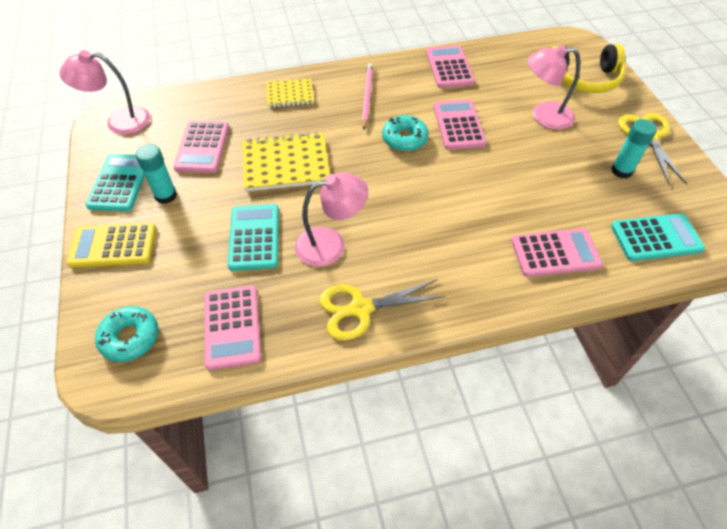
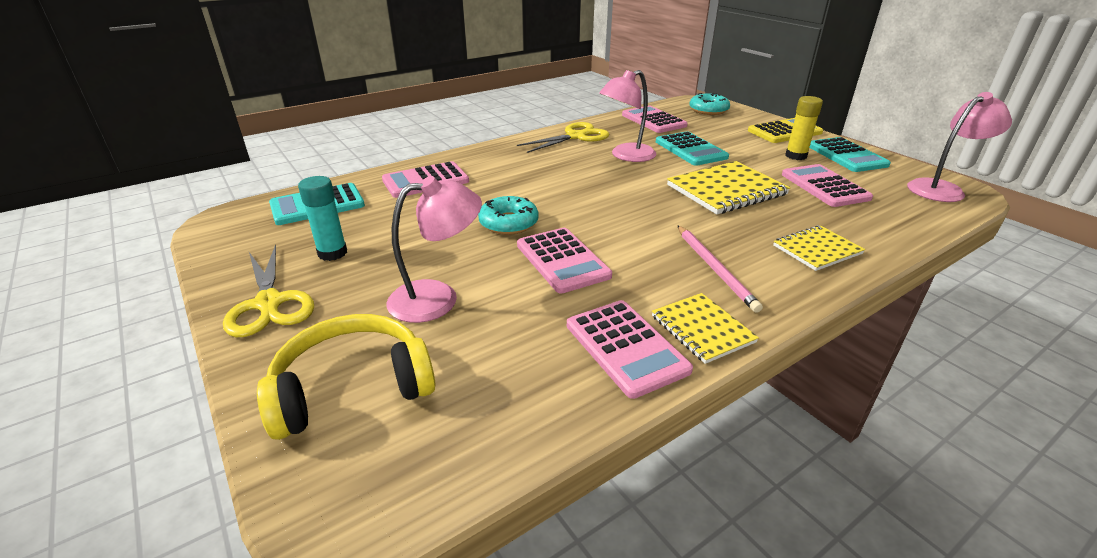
camera: 160 degrees right, 20 degrees down
turquoise glue stick [136,144,177,204] -> yellow glue stick [785,96,823,160]
turquoise donut [382,115,429,151] -> turquoise donut moved to [478,196,539,235]
none -> yellow notebook [652,293,759,364]

